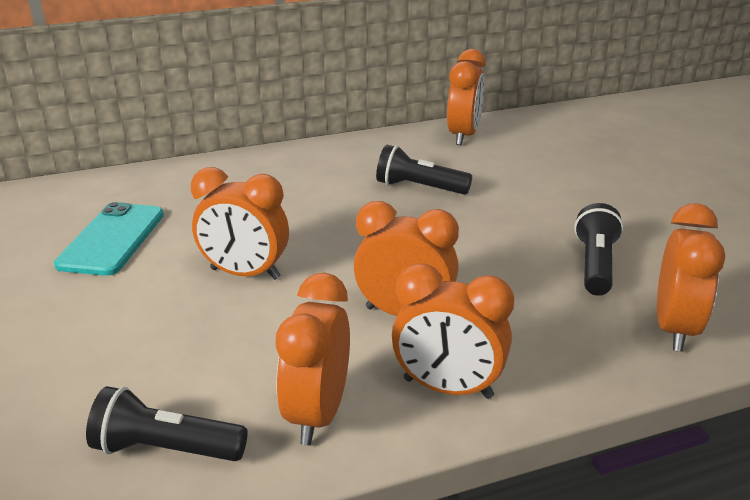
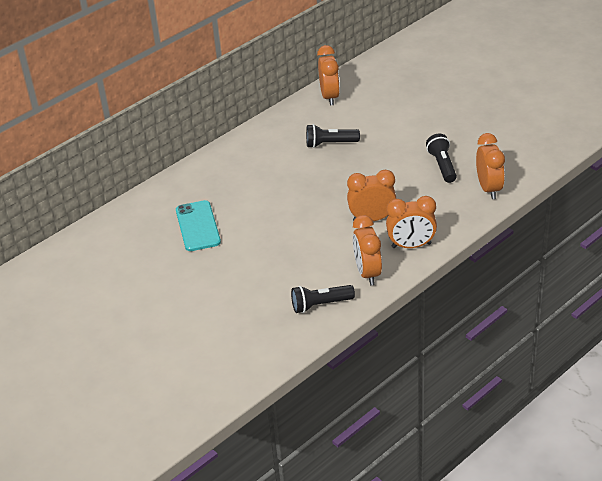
camera: 20 degrees left, 10 degrees up
orange clock [191,167,289,280] -> none

